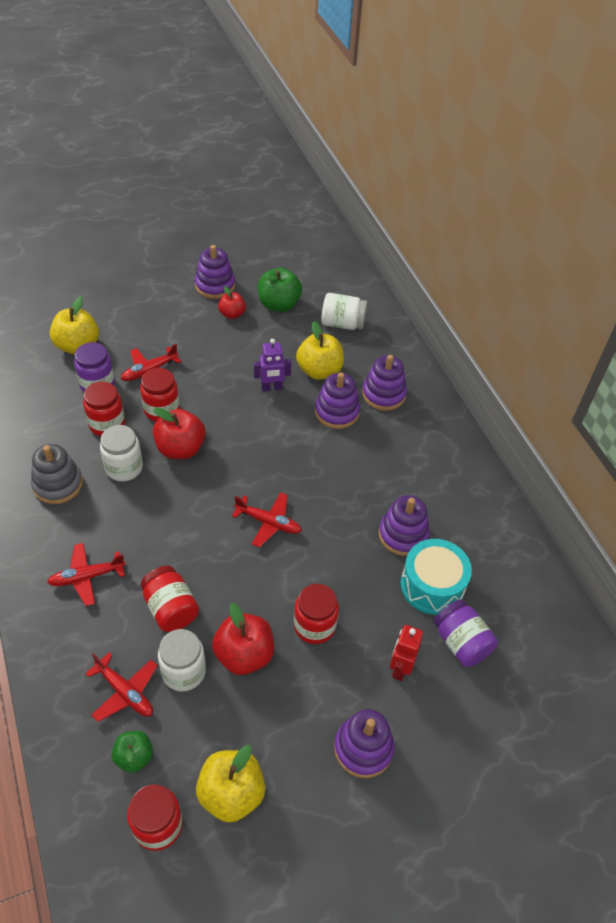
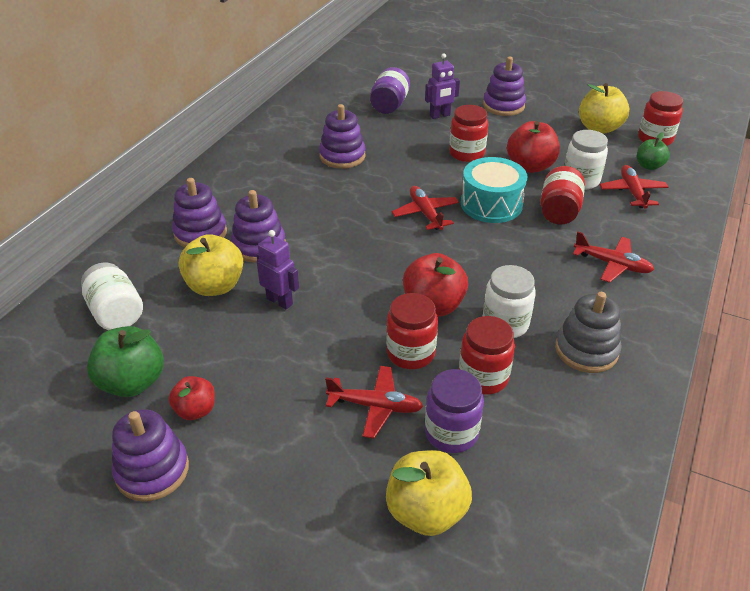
camera: 130 degrees left, 10 degrees down
red robot [390,625,423,681] -> purple robot [425,53,460,119]
turquoise drum [401,539,472,615] -> turquoise drum moved to [461,157,527,223]

